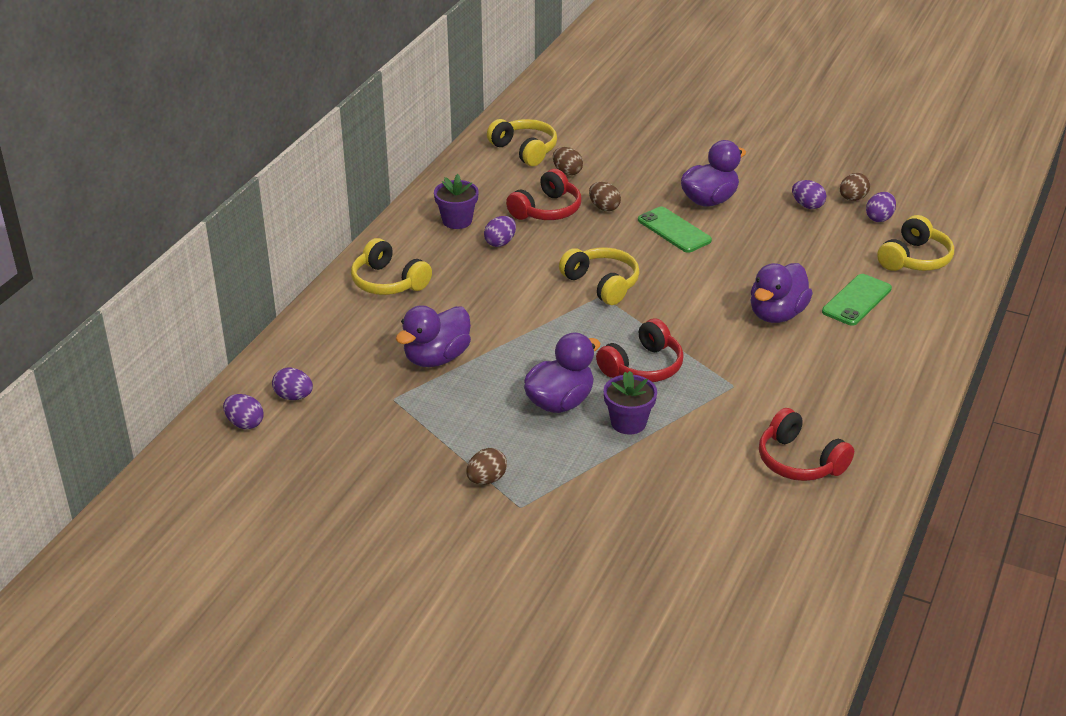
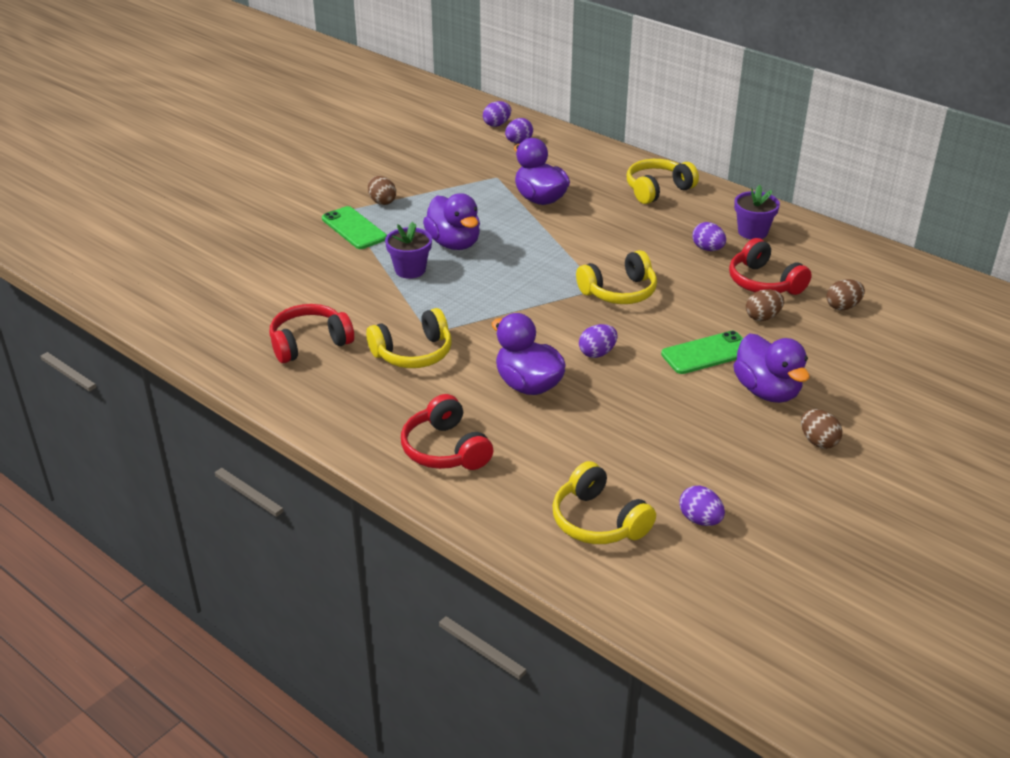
camera: 105 degrees right, 0 degrees up
yellow headphones [487,119,557,166] -> yellow headphones moved to [366,308,452,368]
red headphones [596,318,684,382] -> red headphones moved to [401,394,493,470]
purple egg [792,180,826,209] -> purple egg moved to [579,324,618,358]
green phone [822,274,892,326] -> green phone moved to [322,206,387,249]
brown egg [840,173,870,201] -> brown egg moved to [801,409,842,449]

